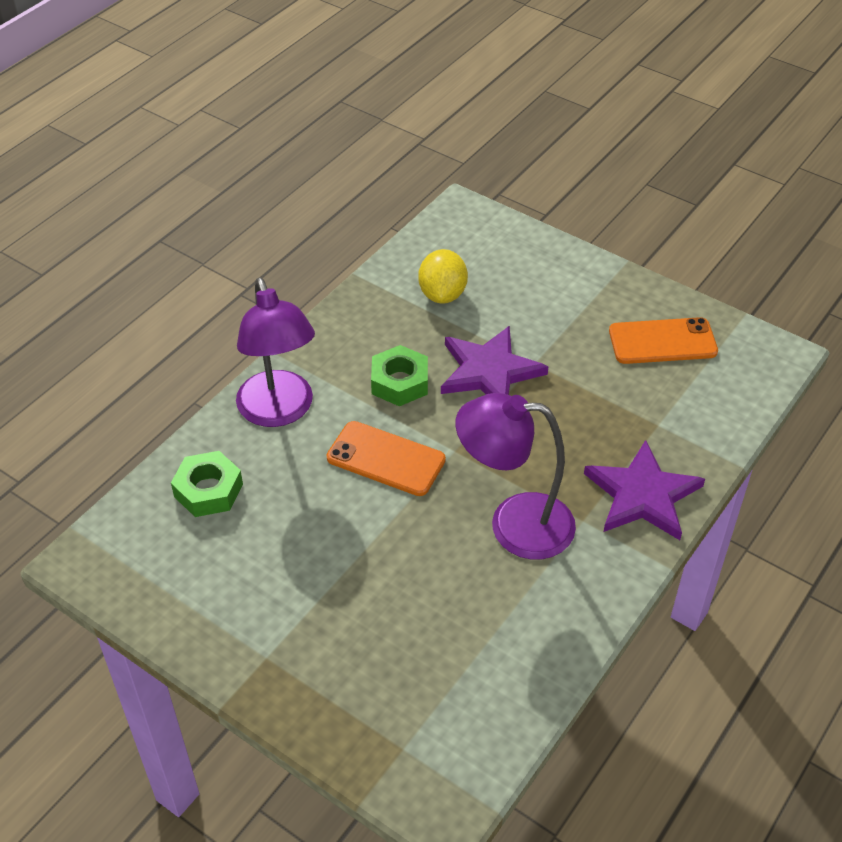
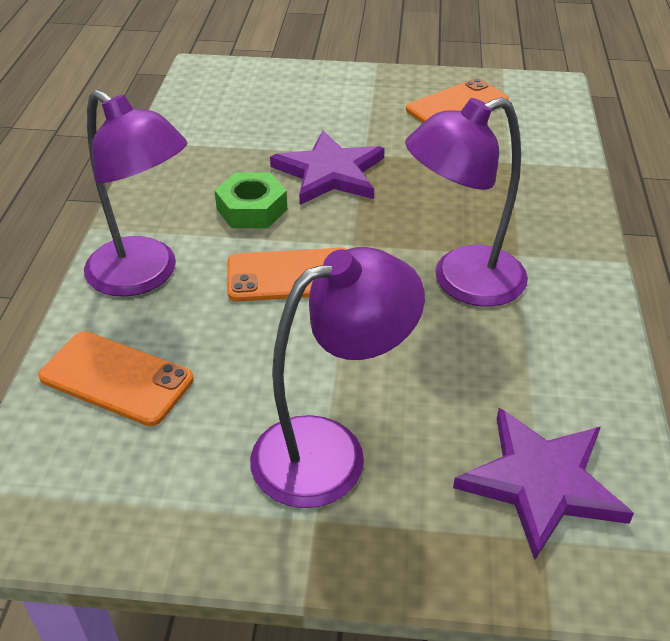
camera: 30 degrees left, 5 degrees down
green nut [171,451,243,517] -> orange phone [38,331,194,426]
yellow lemon [418,249,468,304] -> none
purple star [584,440,705,540] -> purple star moved to [453,408,634,560]
none -> purple lamp [250,247,425,508]

